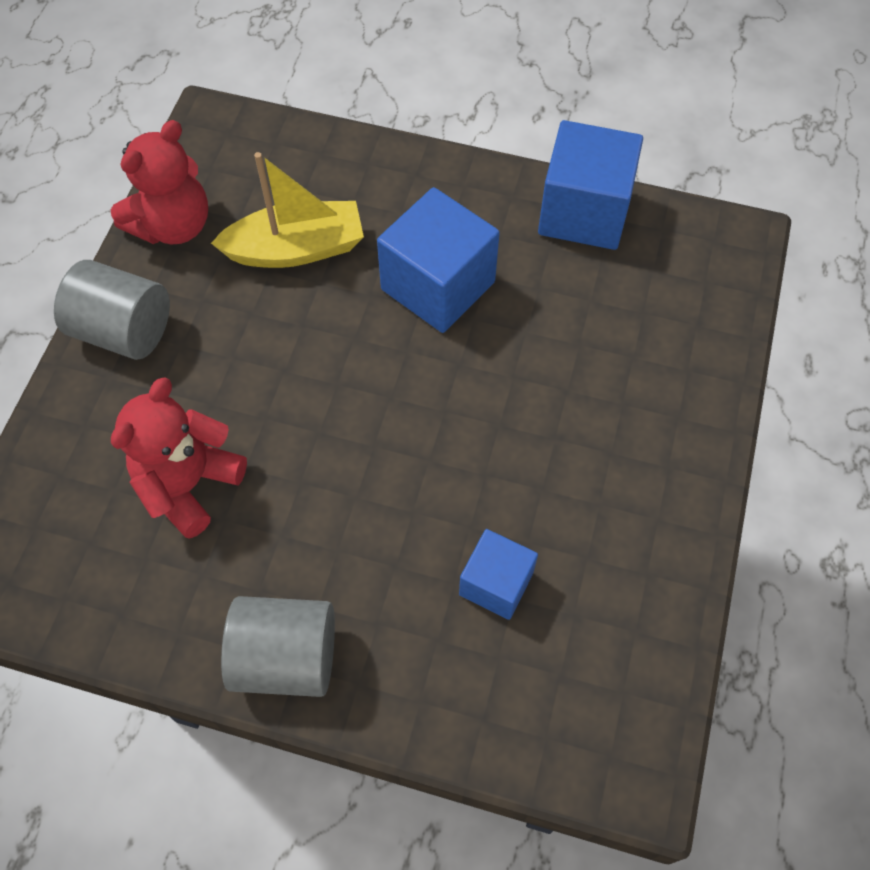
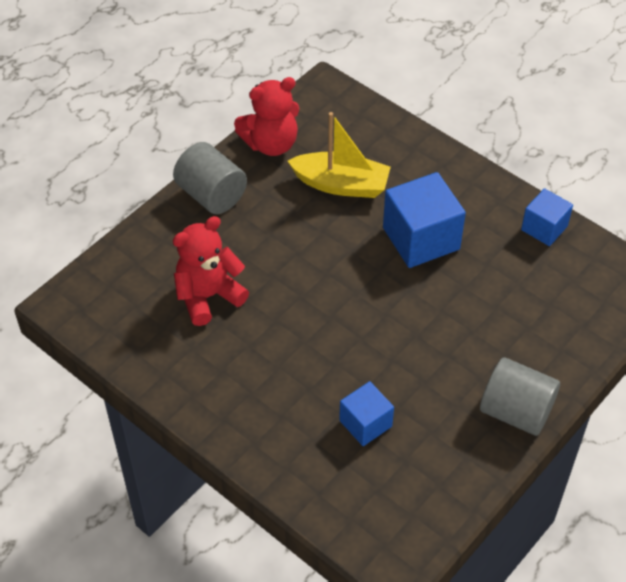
camera: 25 degrees right, 10 degrees down
grey cylinder [221,596,335,697] -> grey cylinder moved to [480,357,560,436]
blue cube [538,120,643,250] -> blue cube [521,188,573,246], size x0.59

